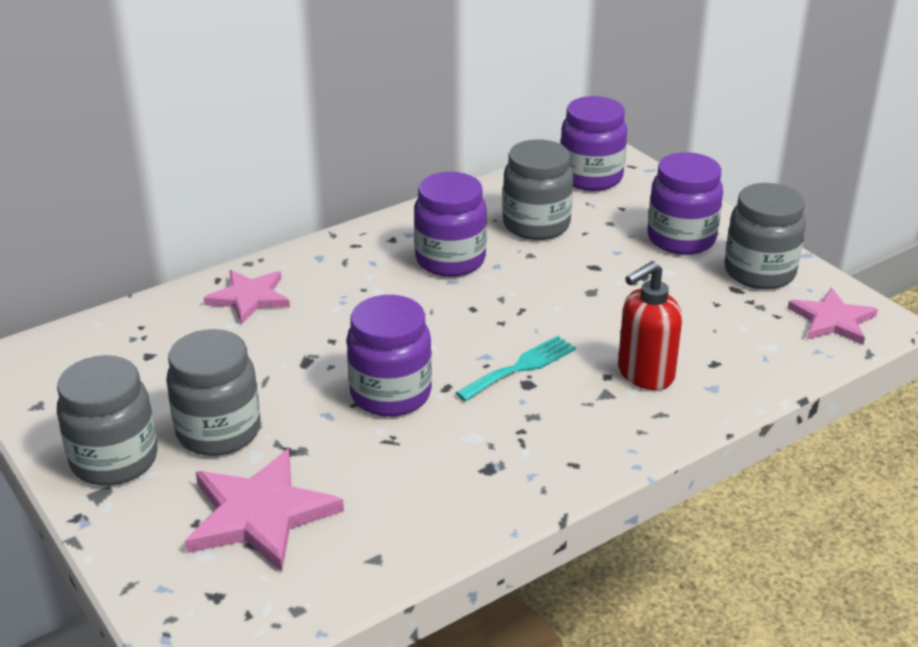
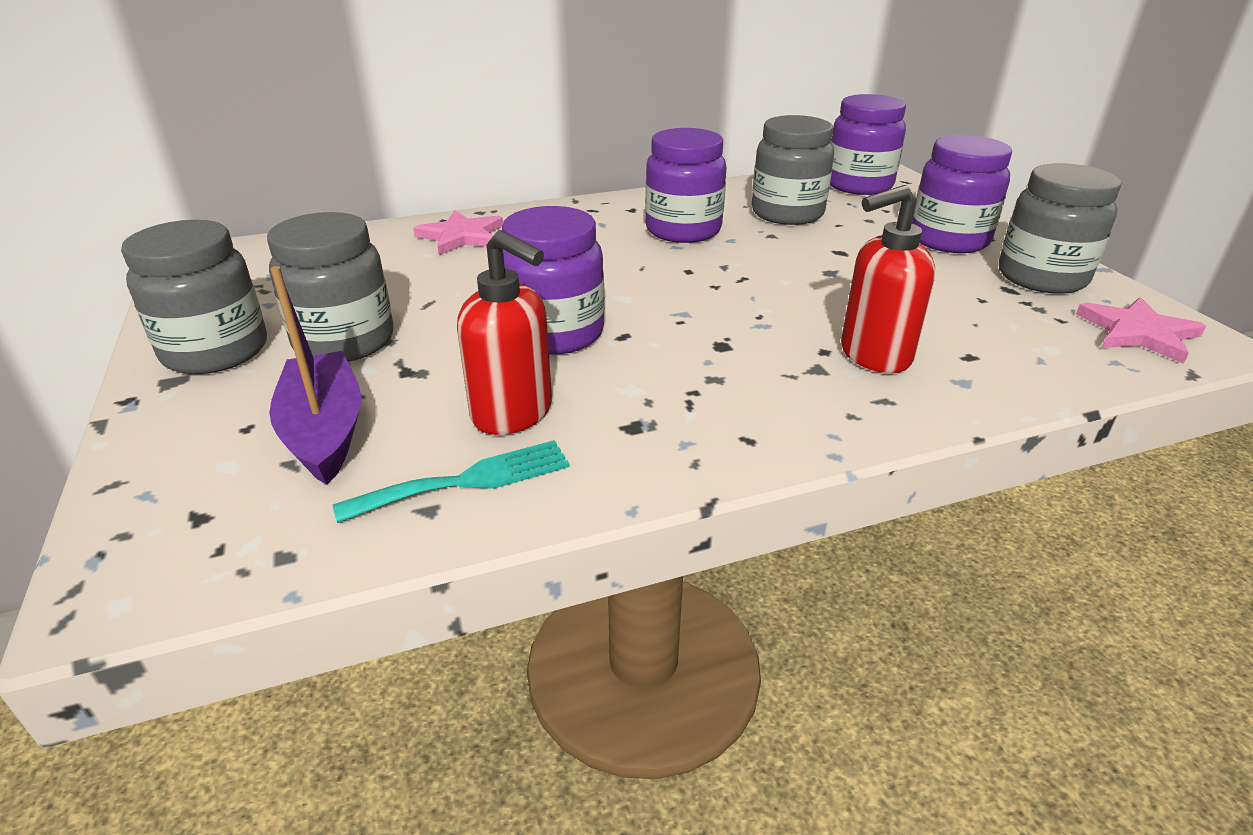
camera: 15 degrees right, 0 degrees up
pink star [185,449,344,572] -> purple boat [269,266,361,485]
turquoise fork [455,336,576,401] -> turquoise fork moved to [333,440,570,523]
none -> red soap dispenser [457,230,552,435]

